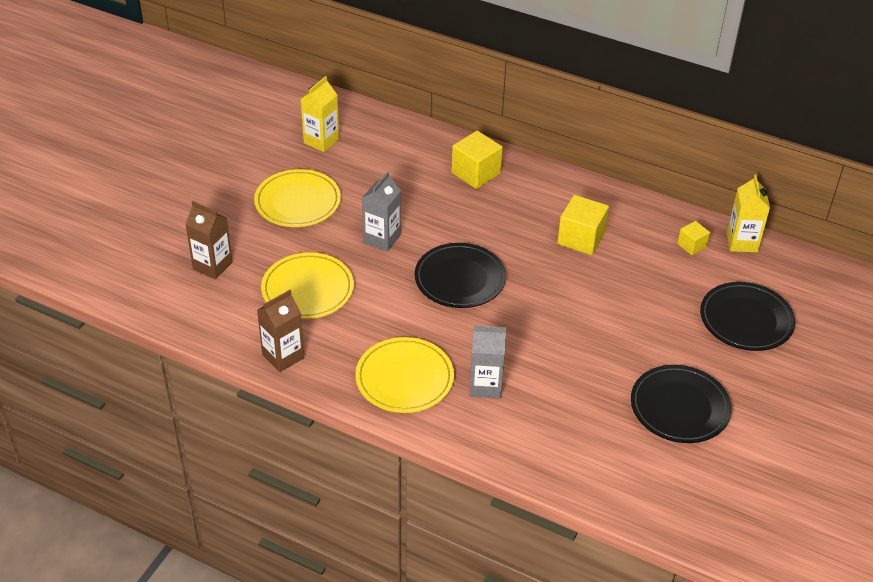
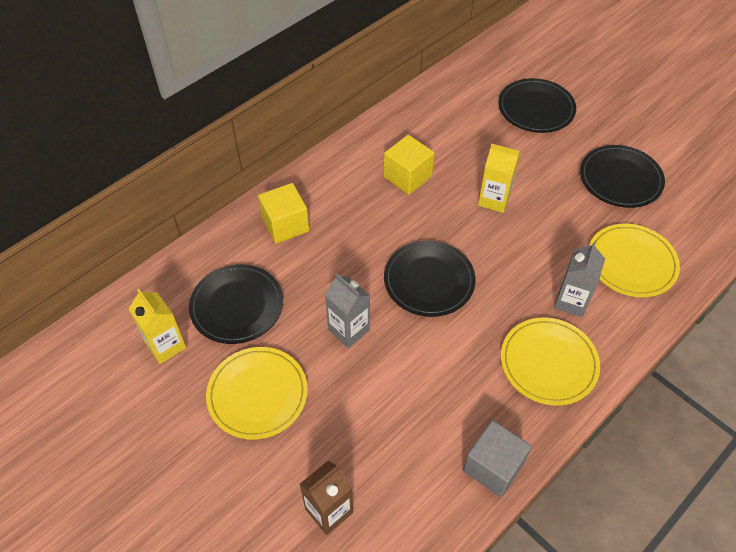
camera: 70 degrees left, 10 degrees up
brown carton [257,290,304,372] -> grey cube [463,420,532,497]
yellow plate [261,253,354,319] -> yellow plate moved to [589,224,680,297]
yellow cube [677,221,710,255] -> none
yellow carton [727,175,770,252] -> yellow carton moved to [478,144,520,213]
none -> black plate [189,264,283,344]

